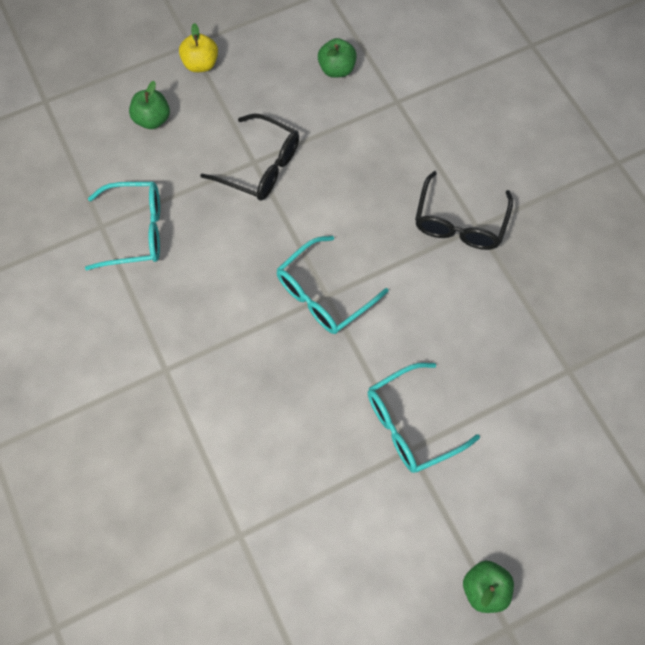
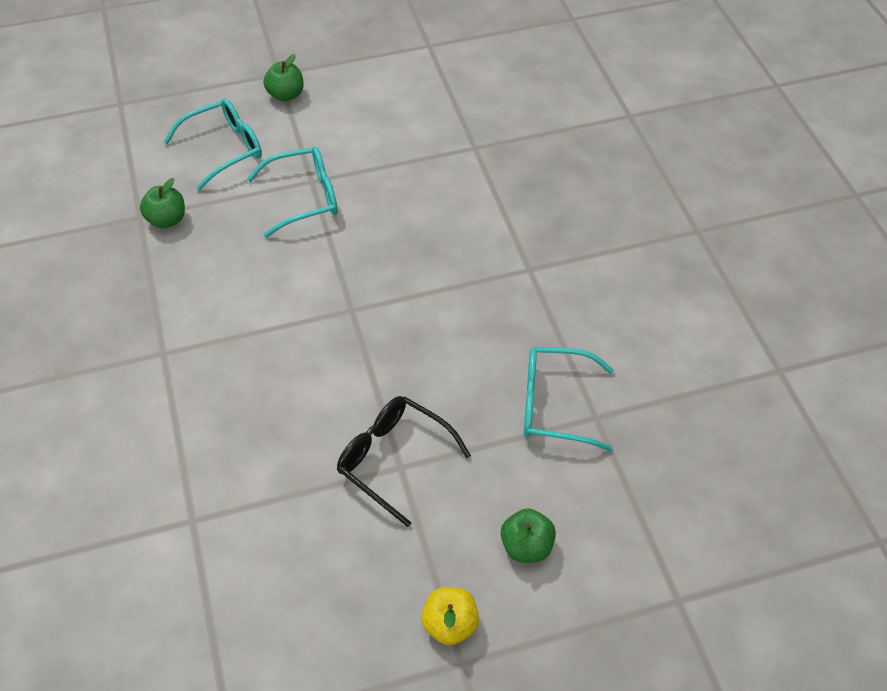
camera: 170 degrees left, 15 degrees down
turquoise glasses [277,236,388,334] -> turquoise glasses moved to [163,98,262,190]
green apple [318,38,357,78] -> green apple moved to [140,178,185,229]
black glasses [415,171,513,250] -> none

